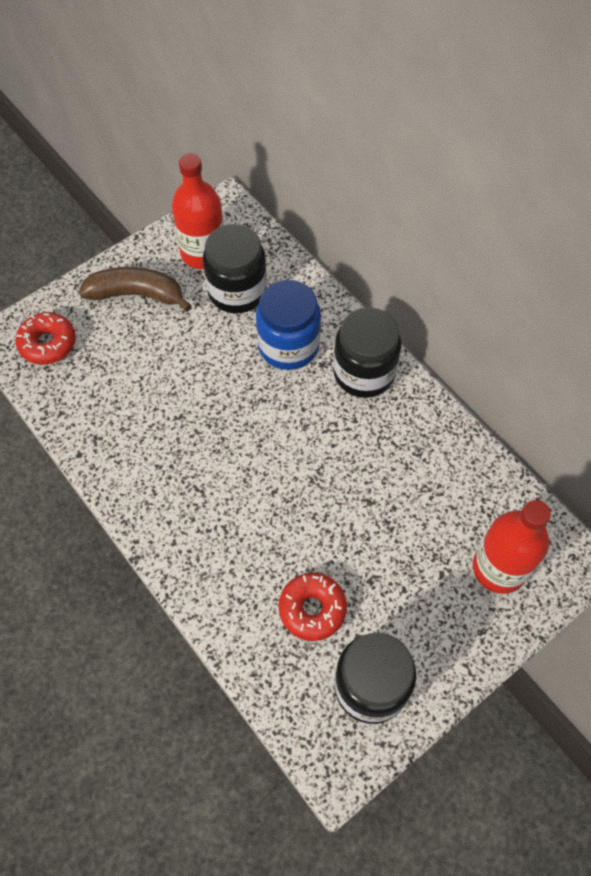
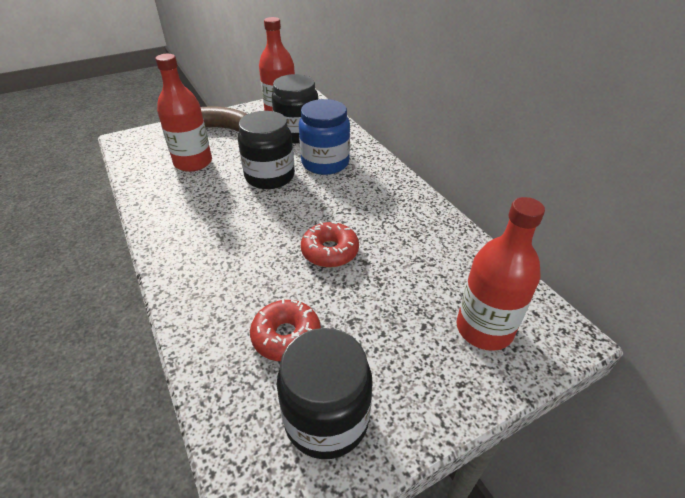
camera: 10 degrees right, 20 degrees down
red donut [15,312,76,365] -> red donut moved to [301,221,359,267]
black jar [333,307,401,398] -> black jar moved to [238,111,295,189]
none -> red bottle [156,54,212,172]

